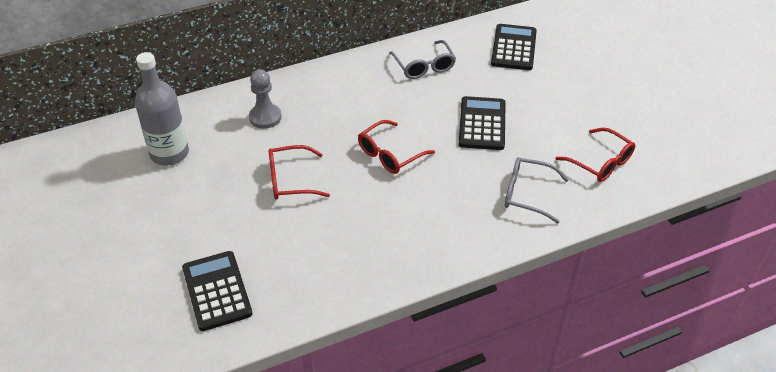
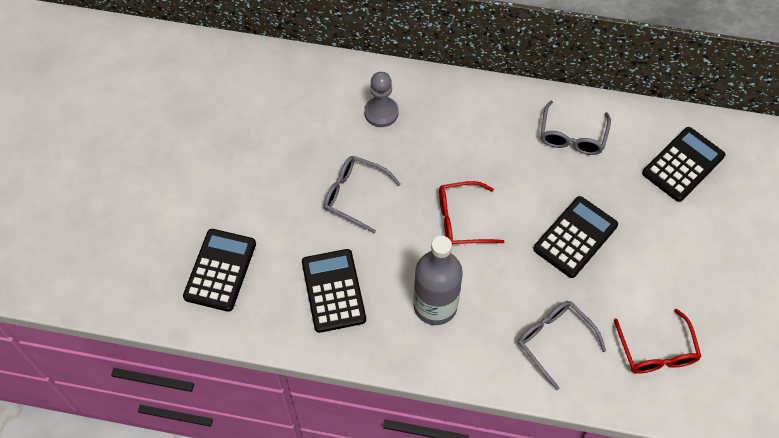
camera: 35 degrees right, 15 degrees up
grey bottle [135,52,189,166] -> grey bottle moved to [413,236,463,325]
red glasses [269,145,330,200] -> grey glasses [324,156,401,233]
none -> black calculator [302,249,366,333]

